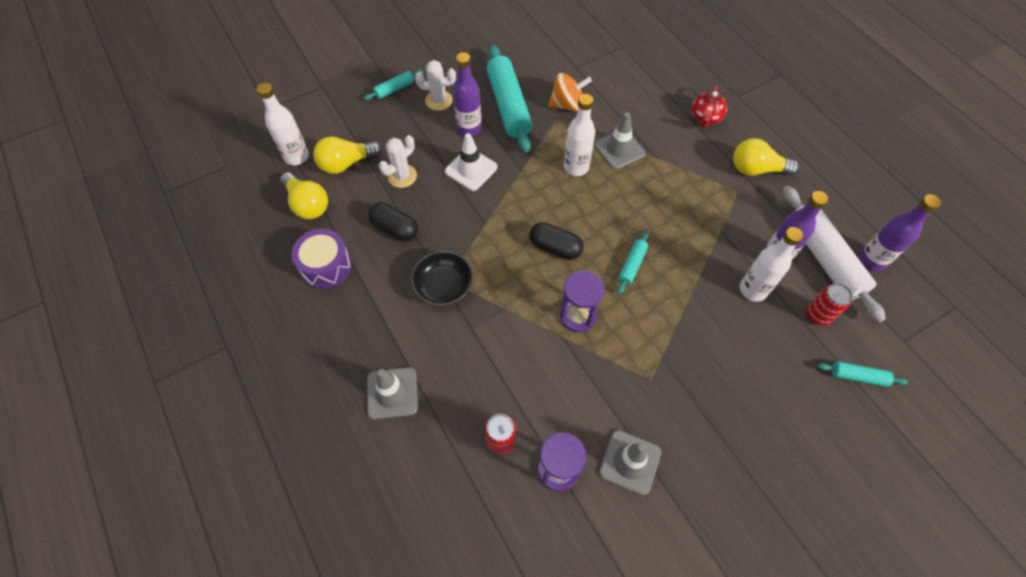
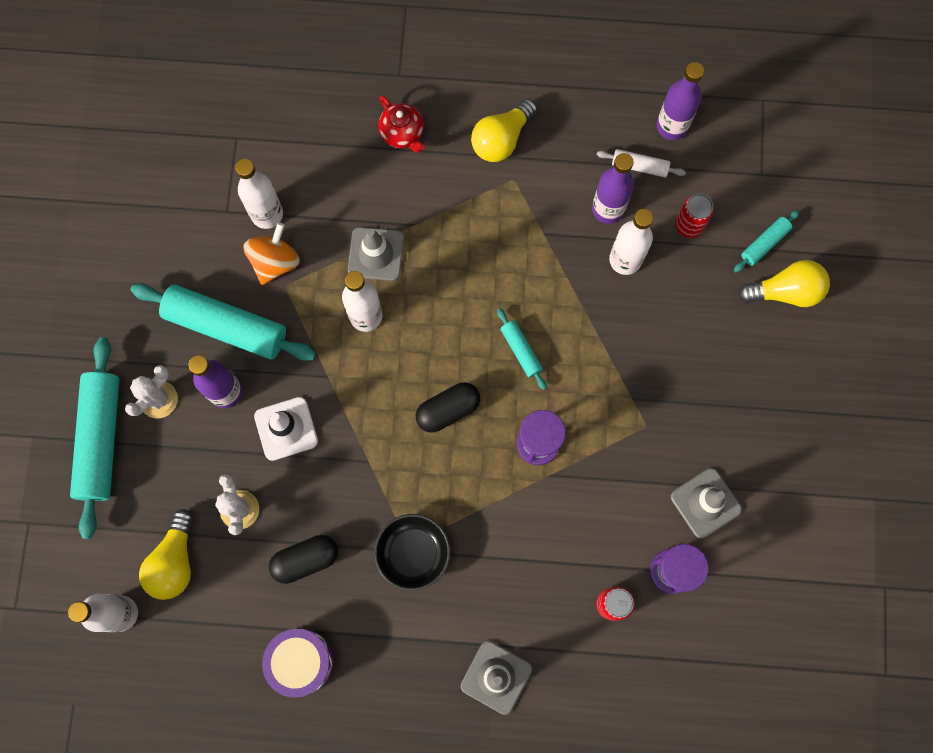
camera: 55 degrees left, 15 degrees up
yellow light bulb [280,173,328,219] -> yellow light bulb moved to [738,260,830,307]
turquoise rolling pin [364,70,423,100] -> turquoise rolling pin [70,337,119,539], size x2.11
white rolling pin [783,186,885,323] -> white rolling pin [597,149,686,177], size x0.47
none -> white bottle [235,159,283,229]

